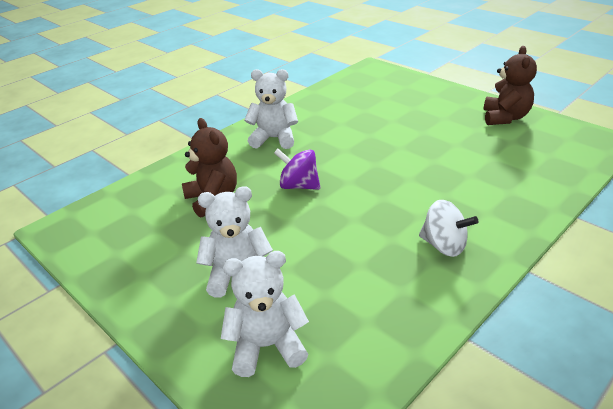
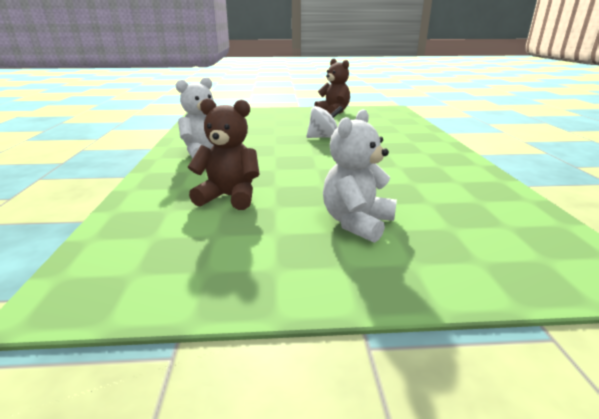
camera: 50 degrees left, 10 degrees down
white teddy bear [221,251,309,377] -> none
purple spinning top [274,149,320,190] -> none
white spinning top [419,200,478,257] -> white spinning top moved to [306,106,343,138]

